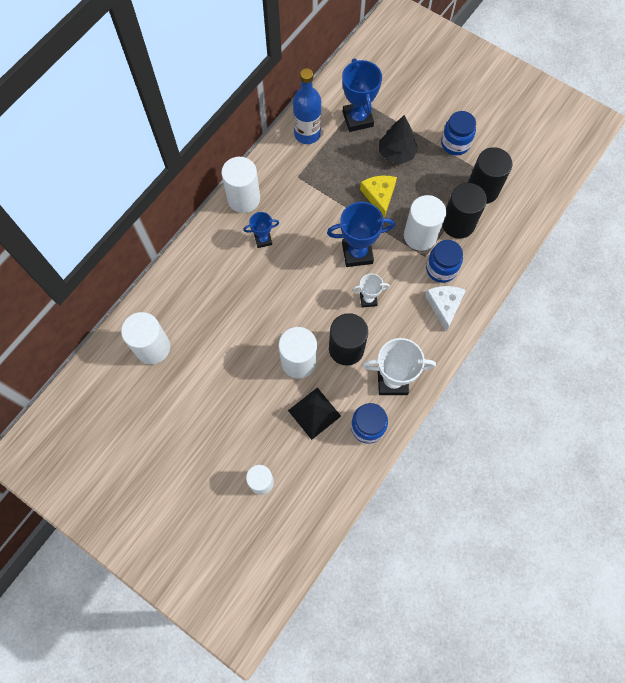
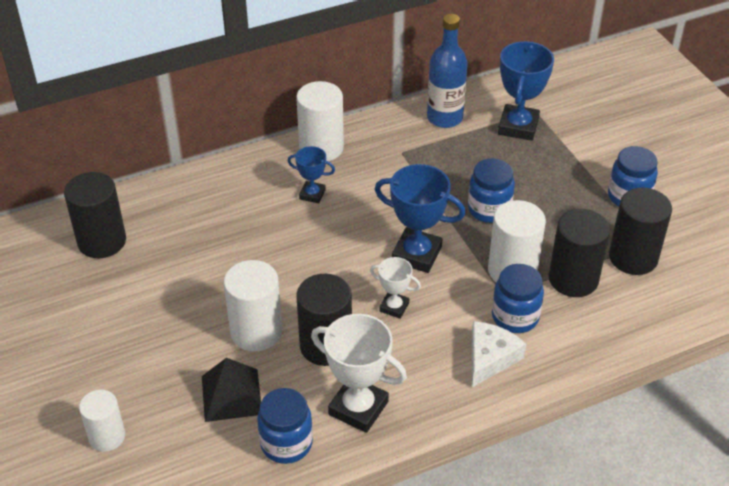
camera: 30 degrees right, 25 degrees down
white cylinder [121,312,170,364] -> black cylinder [64,172,126,258]
yellow cheese [360,176,397,218] -> blue jar [468,158,515,223]
black tree [379,115,418,164] -> none

